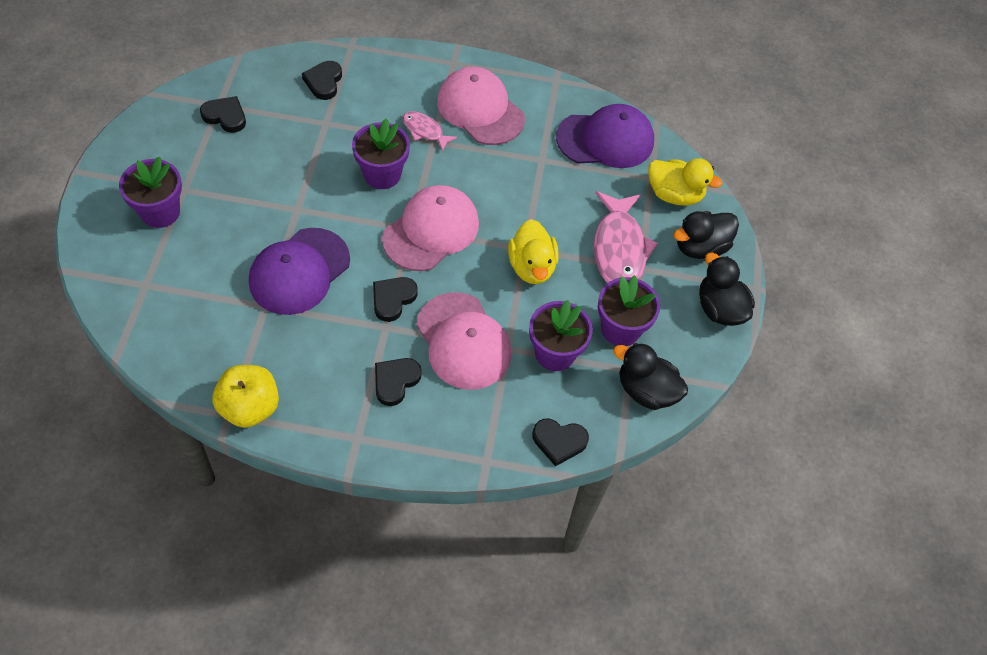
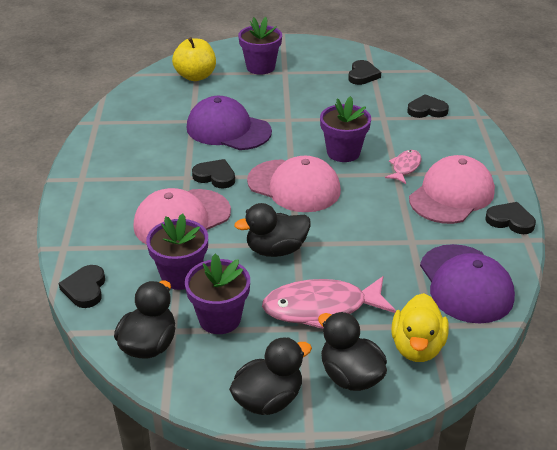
camera: 85 degrees right, 20 degrees down
yellow apple [212,365,279,428] -> yellow apple moved to [172,37,216,81]
black heart [375,358,421,406] -> black heart moved to [485,202,536,234]
yellow duck [508,219,559,284] -> black duck [234,203,311,257]

